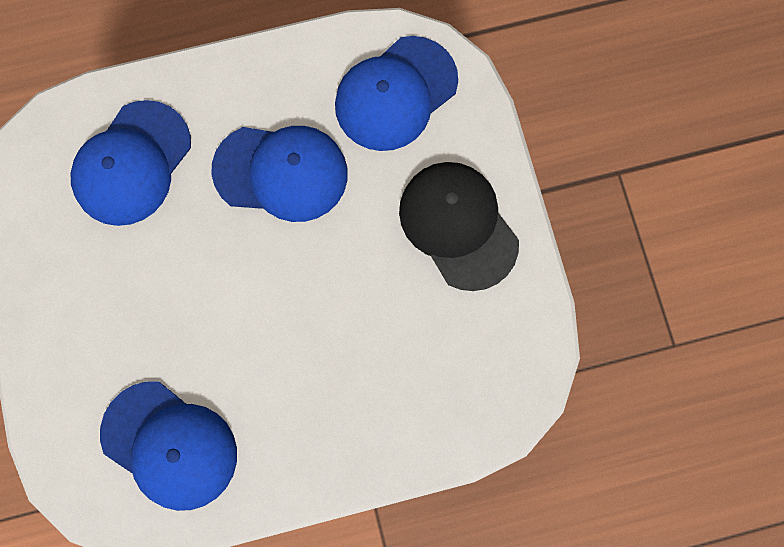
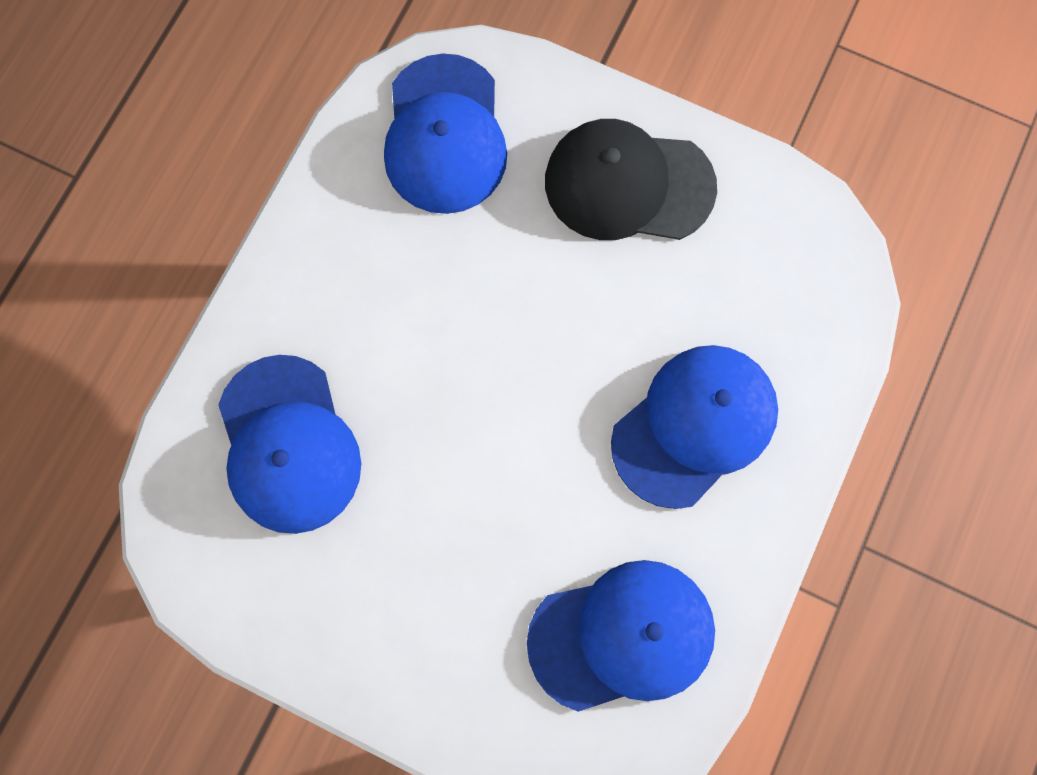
camera: 50 degrees left, 0 degrees up
blue cap [211,126,348,222] -> blue cap moved to [611,345,778,509]

